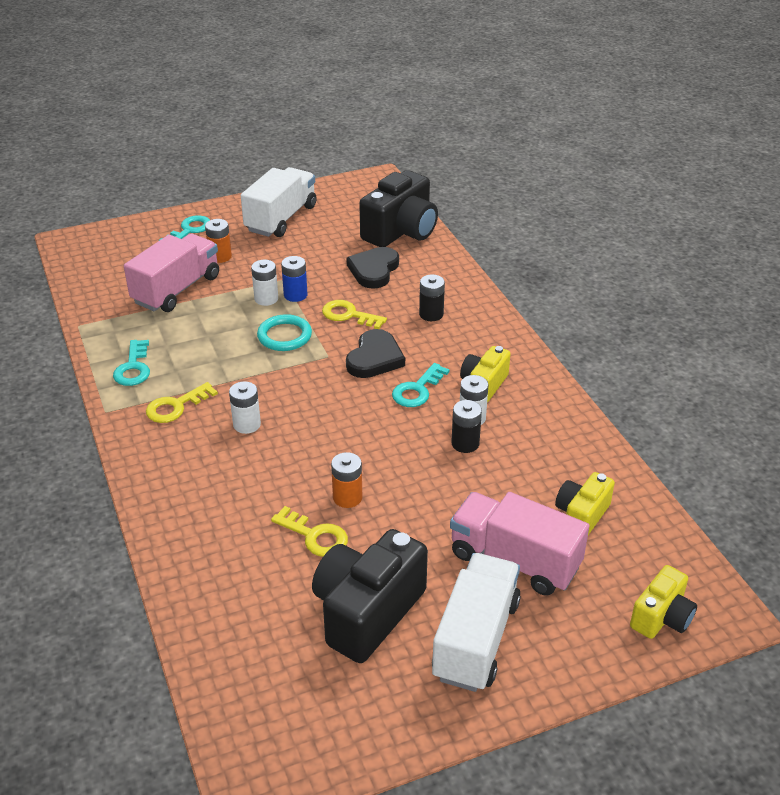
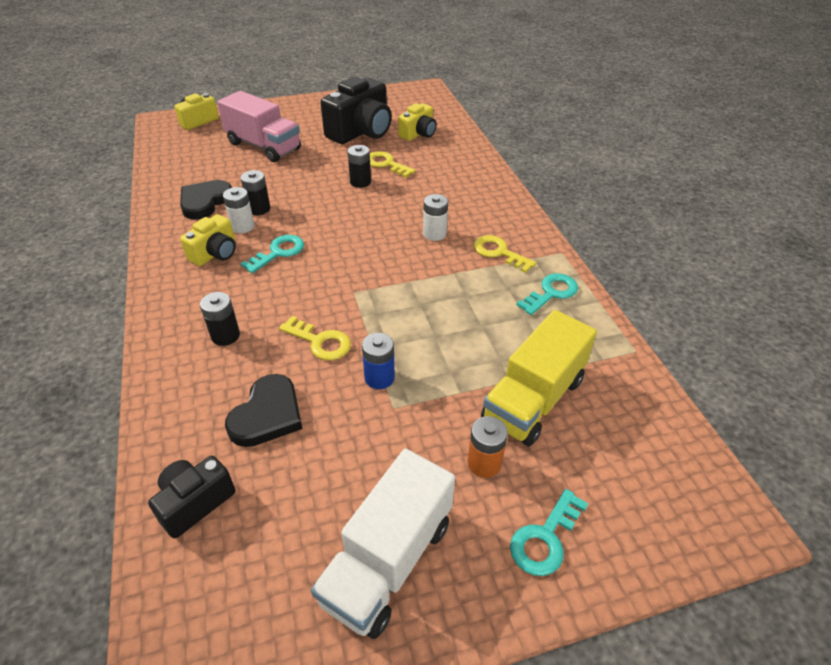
camera: 175 degrees left, 5 degrees up
turquoise key [113,340,150,386] -> turquoise key turned 45 degrees clockwise [517,273,578,315]
pink truck [124,234,219,312] -> yellow truck [481,310,597,447]
yellow key [146,382,218,423] -> yellow key turned 105 degrees counterclockwise [474,235,536,273]
white battery [251,260,278,306] -> none
turquoise ring [257,314,312,351] -> none
orange battery [331,452,362,508] -> black battery [348,145,371,188]
black heart [346,329,405,378] -> black heart moved to [180,180,232,220]
black camera [359,170,438,247] -> black camera [148,456,235,539], size x0.56
white truck [432,553,521,692] -> none
yellow camera [555,472,615,535] -> yellow camera moved to [398,103,437,141]

